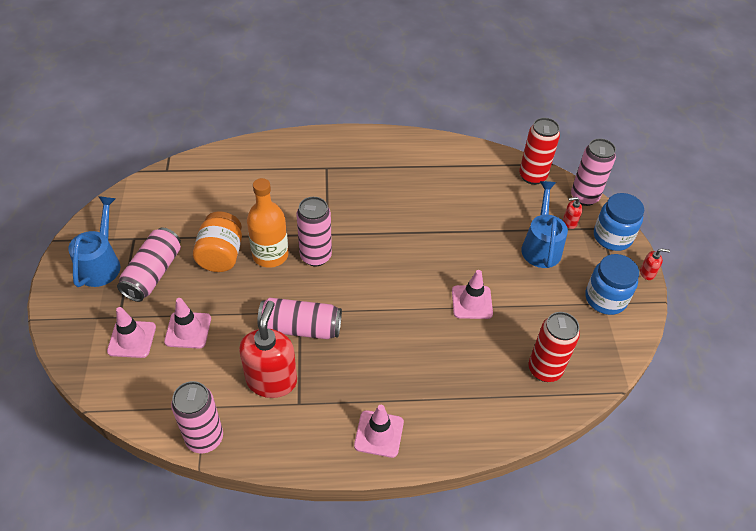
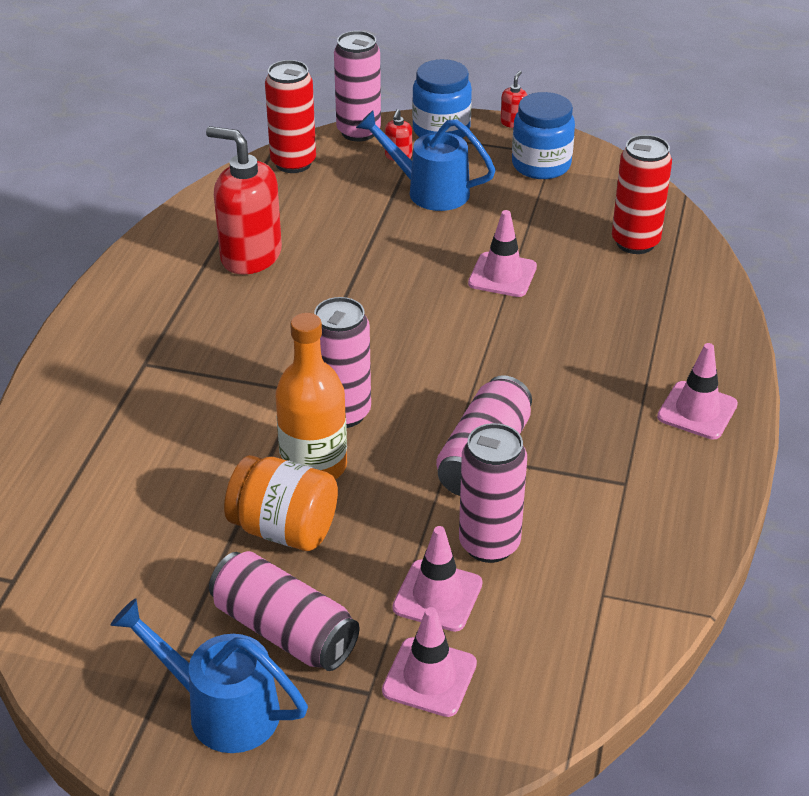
camera: 70 degrees left, 10 degrees down
pink can [171,381,223,453] -> pink can moved to [459,423,527,563]
red soap dispenser [239,301,297,398] -> red soap dispenser moved to [206,126,282,275]

